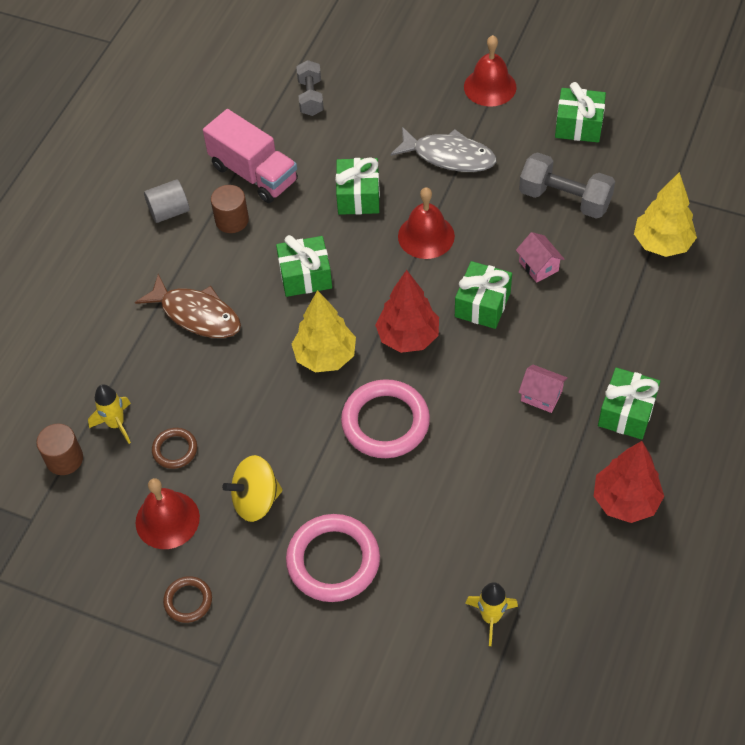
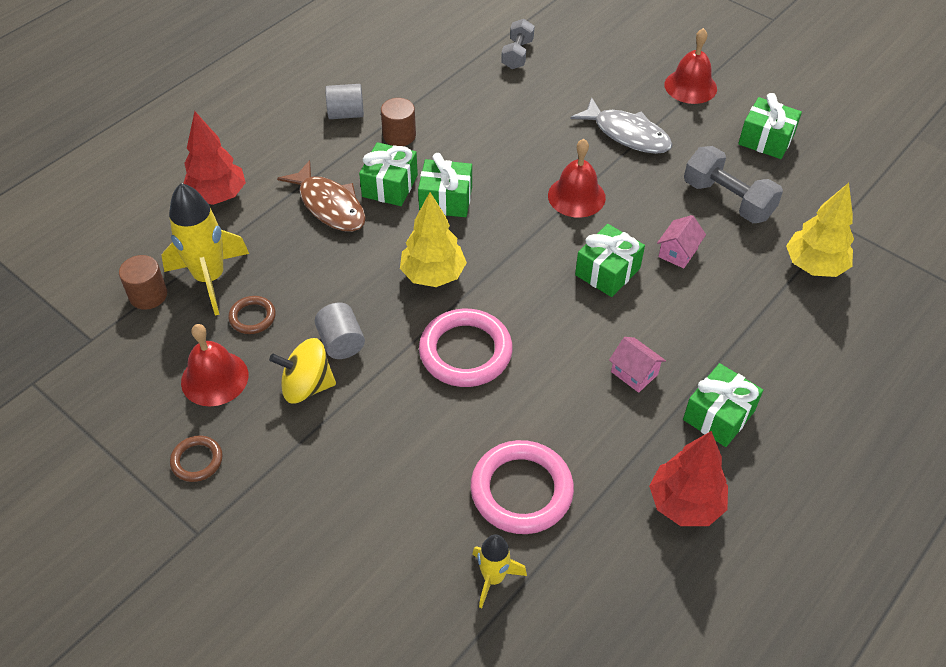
camera: 15 degrees right, 5 degrees down
yellow rocket [88,384,131,444] -> yellow rocket [161,183,249,315], size x1.77
pink truck [203,109,298,203] -> none
pink ring [286,514,380,602] -> pink ring moved to [471,440,574,534]
green gift [335,157,380,215] -> green gift moved to [359,142,418,206]
red tree [375,270,439,353] -> red tree moved to [183,111,246,205]
pink house [516,232,564,283] -> pink house turned 45 degrees clockwise [657,215,706,268]
none -> grey cylinder [315,303,365,359]

